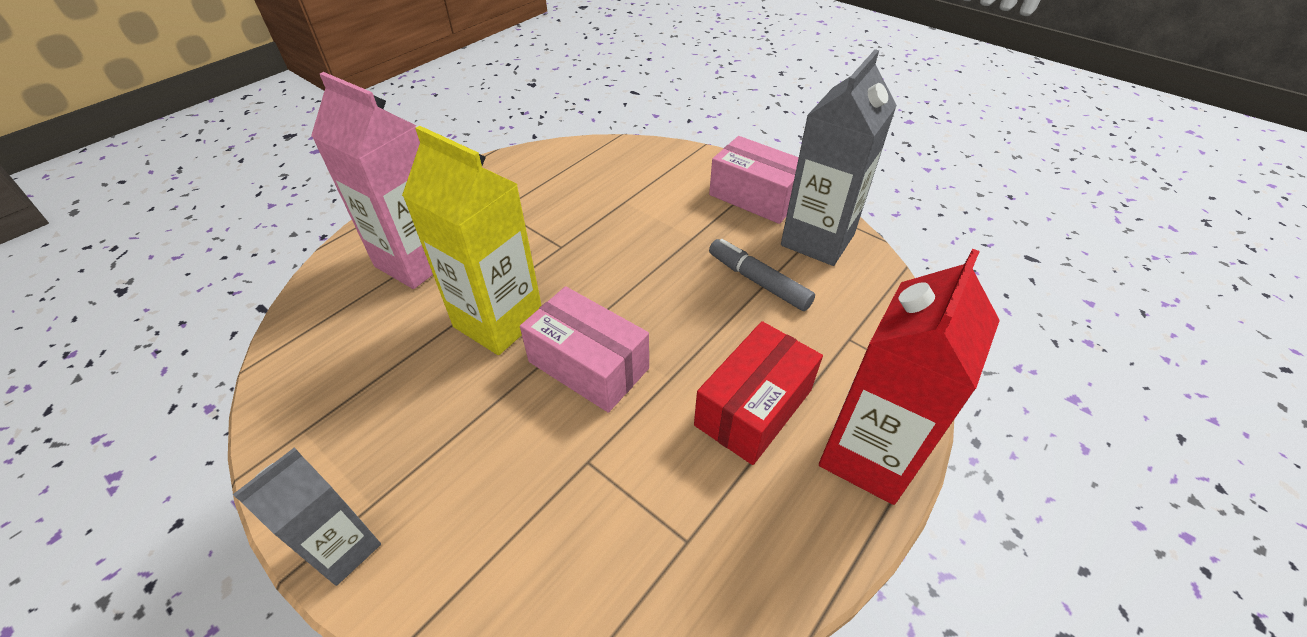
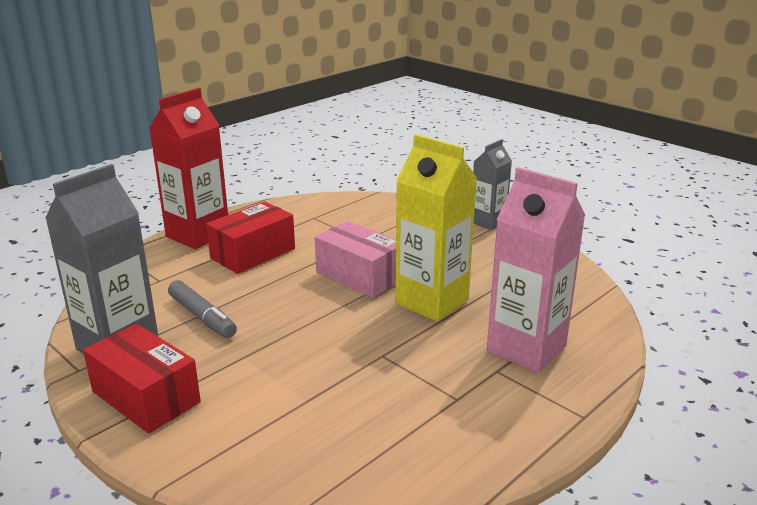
camera: 175 degrees left, 20 degrees down
pink box [709,136,799,224] -> red box [83,323,201,434]

